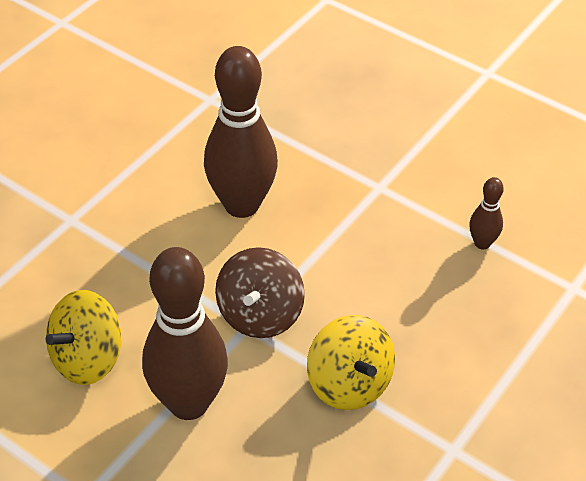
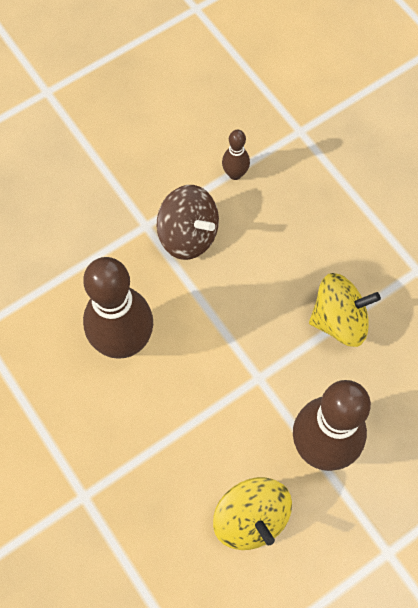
camera: 70 degrees left, 20 degrees up
brown spinning top [215,247,305,338] -> brown spinning top moved to [157,185,219,260]

